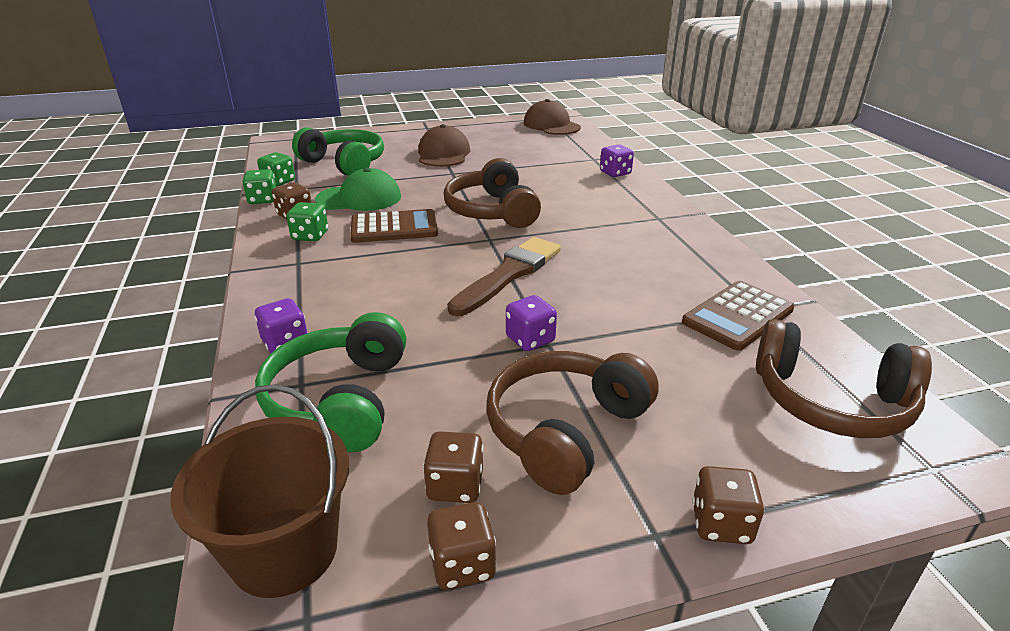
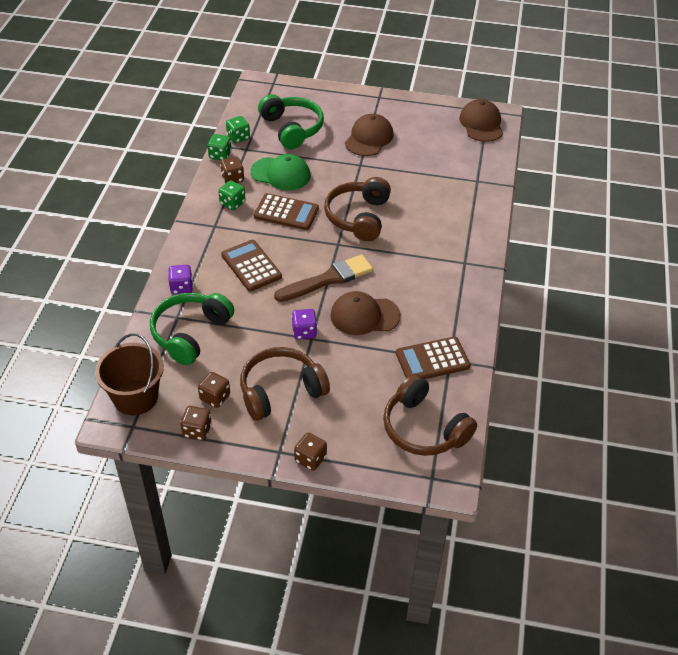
camera: 25 degrees right, 15 degrees up
purple dice [600,145,634,177] -> none
none -> brown calculator [221,240,282,291]
none -> brown cap [330,291,401,335]

